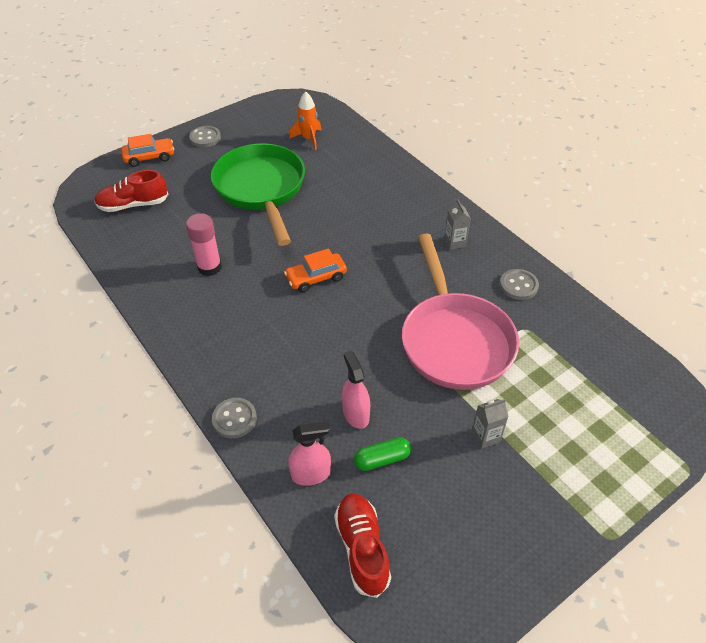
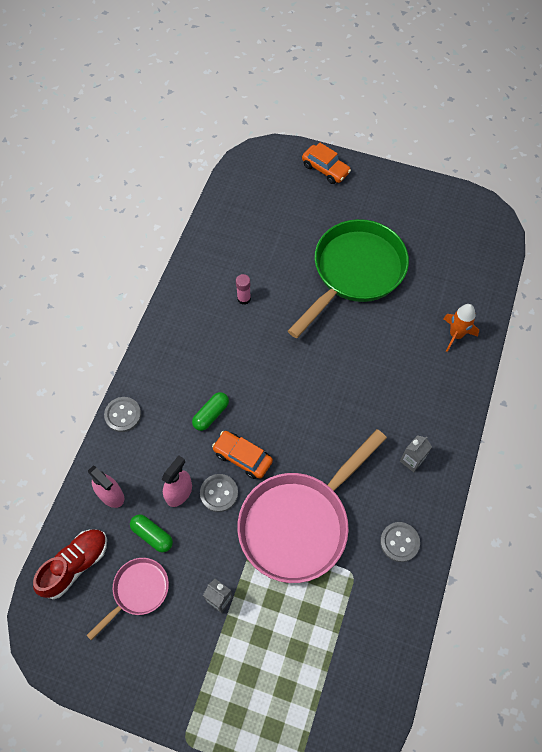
camera: 55 degrees right, 15 degrees up
red shoe [94,170,168,212] -> none
pink glue stick [186,213,222,276] -> pink glue stick [236,274,251,305], size x0.62
grey button [189,126,221,148] -> grey button moved to [200,474,238,512]
orange car [284,248,347,292] -> orange car moved to [212,431,273,479]
orange rocket [290,92,321,150] -> orange rocket moved to [443,304,479,352]
none -> pink pan [86,558,169,640]
none -> green capsule [192,392,229,431]

